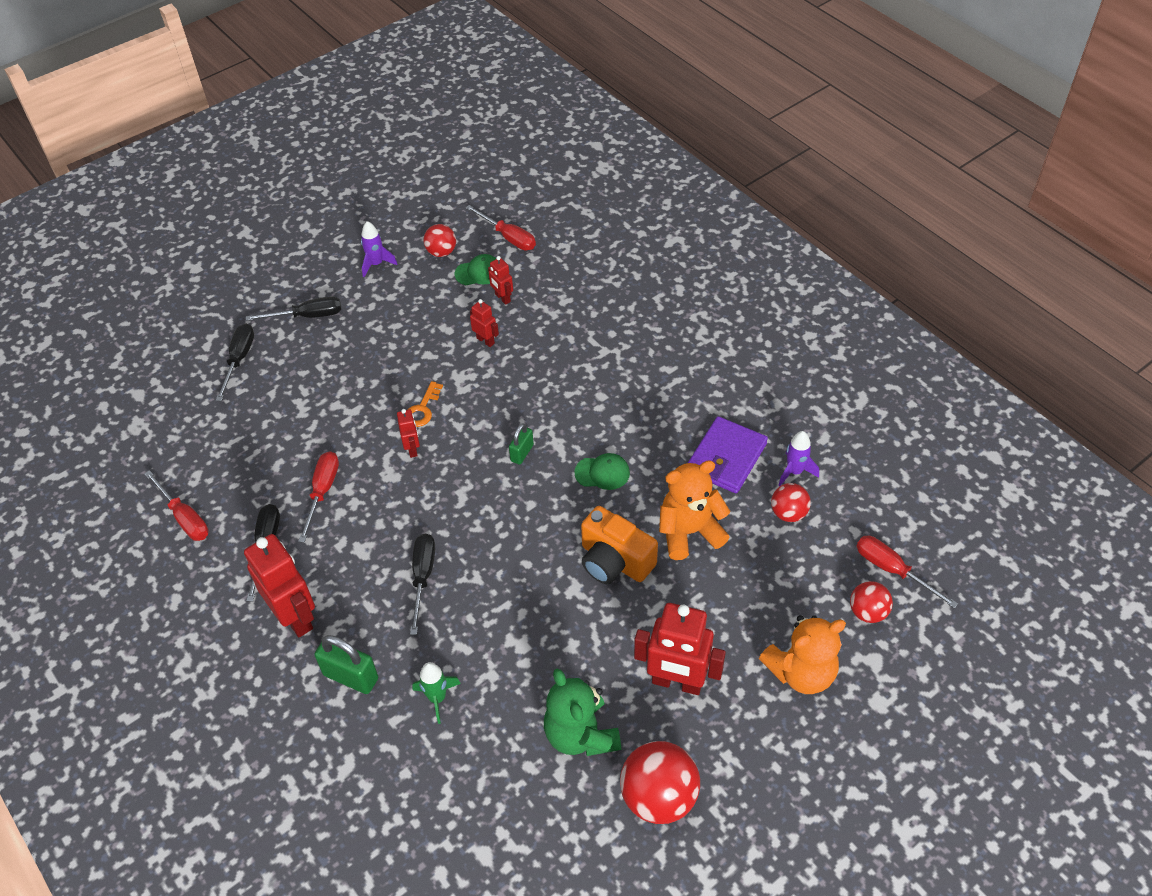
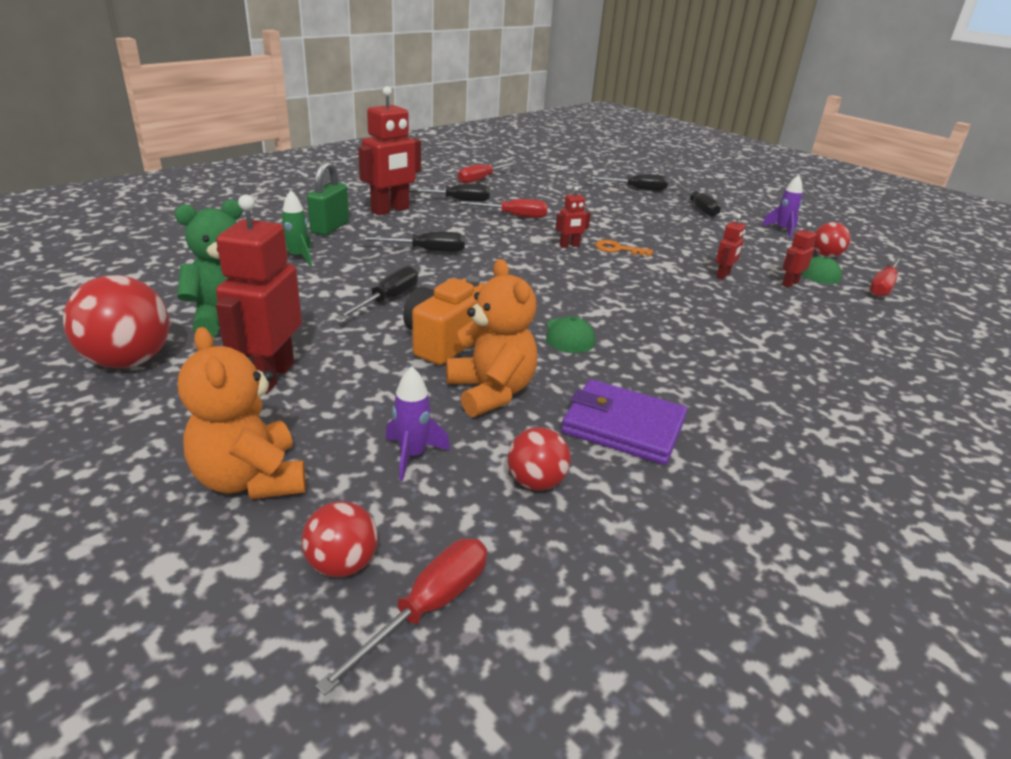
camera: 80 degrees right, 20 degrees down
green padlock [509,423,534,465] -> none
purple rocket [778,431,819,486] -> purple rocket moved to [386,366,450,481]
none -> black screwdriver [335,266,418,320]

